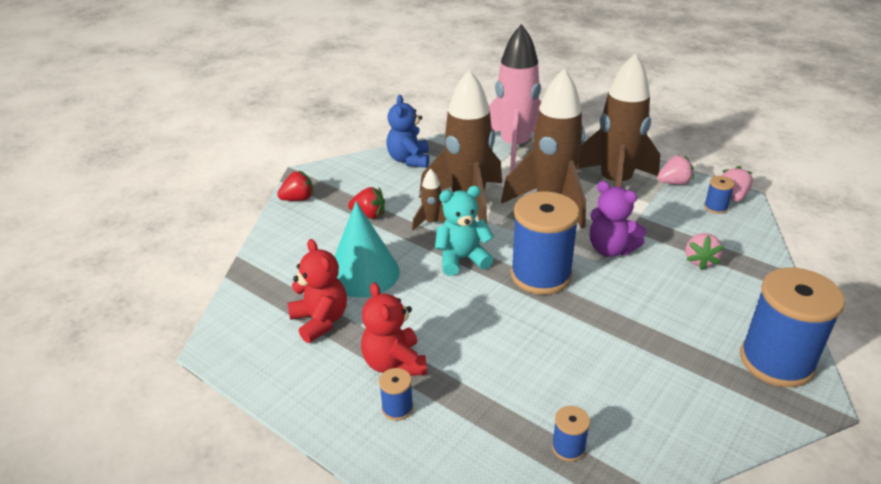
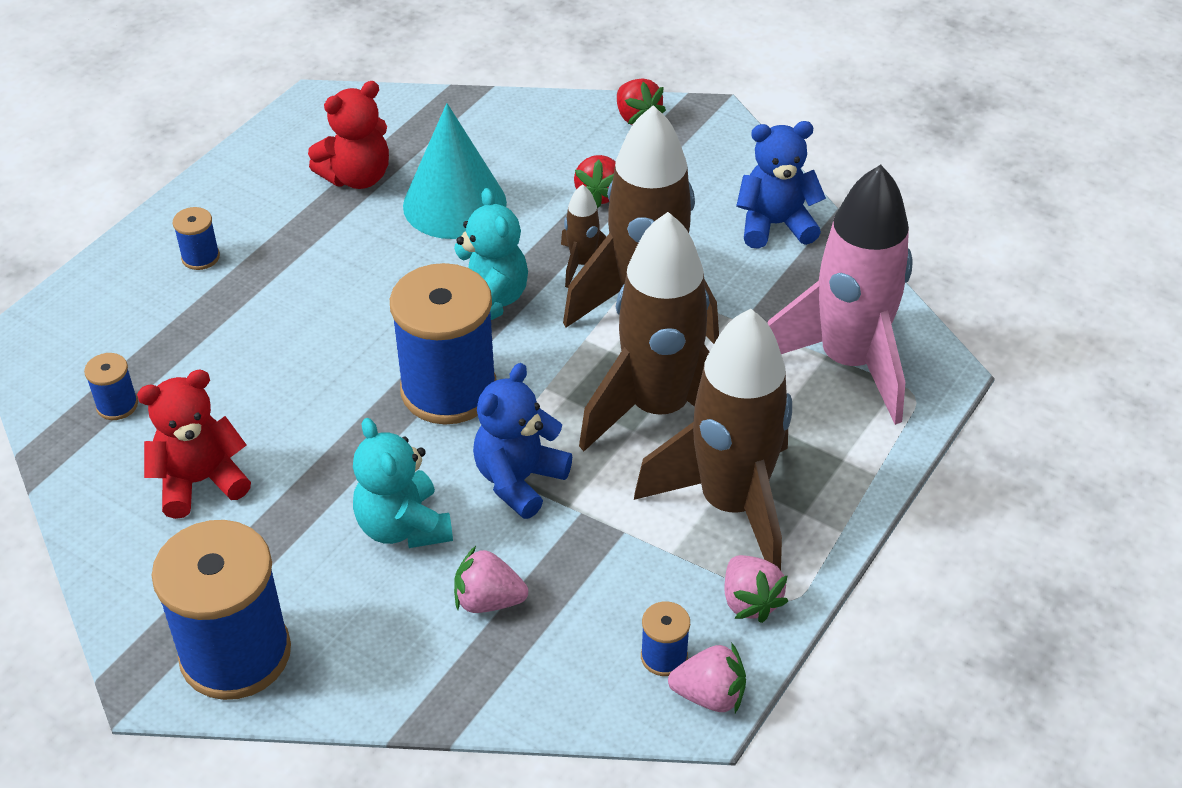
camera: 85 degrees right, 10 degrees up
red teddy bear [361,282,427,376] -> red teddy bear moved to [137,370,251,519]
purple teddy bear [590,181,646,257] -> blue teddy bear [473,363,572,519]
none -> turquoise teddy bear [353,418,453,548]

